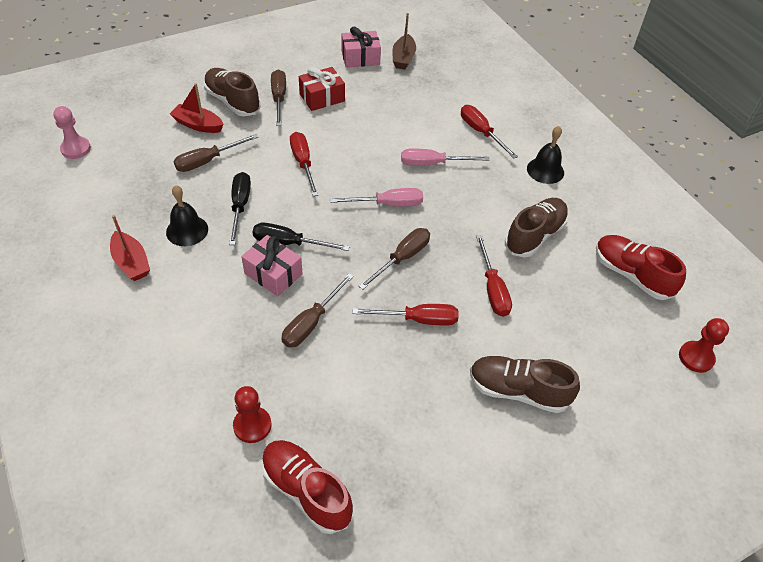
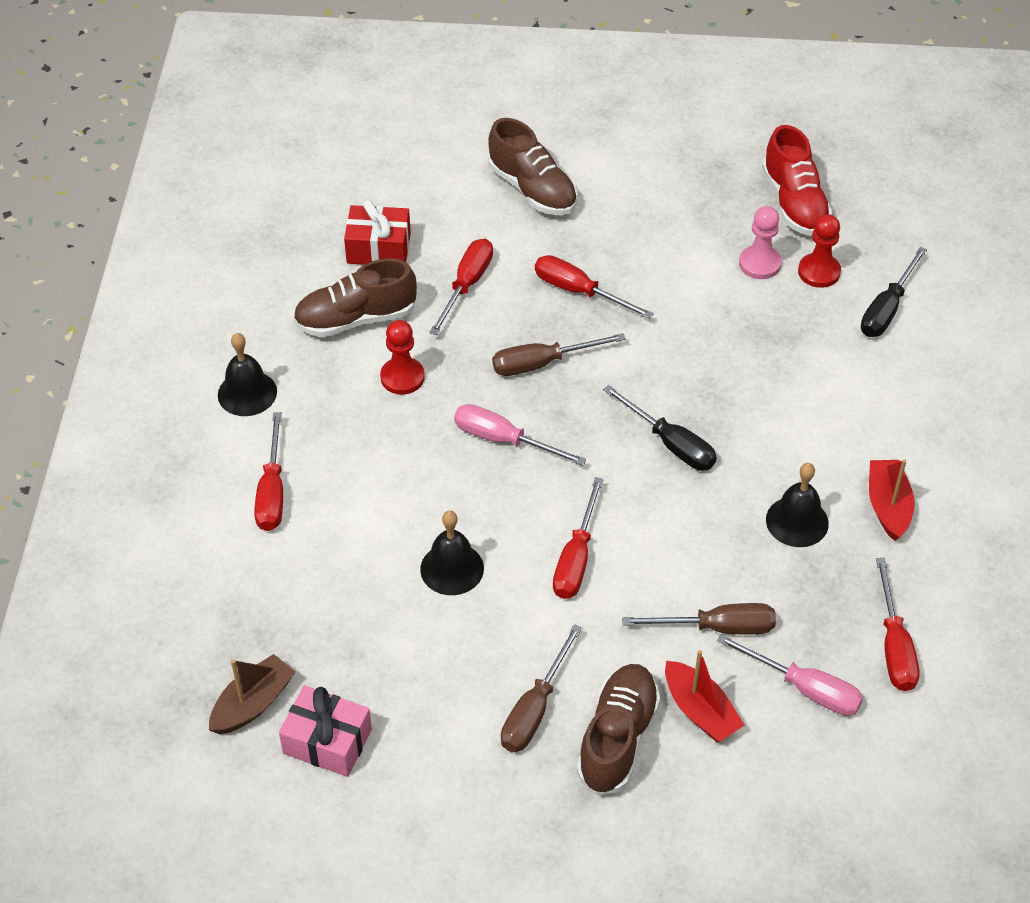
camera: 145 degrees left, 0 degrees up
pink pawn [53,106,91,159] -> pink pawn moved to [739,206,782,279]
brown shoe [204,68,261,116] -> brown shoe turned 150 degrees counterclockwise [577,664,660,795]
black screwdriver [229,172,251,245] -> black screwdriver moved to [861,247,927,337]
pink gift [241,235,303,296] -> none
brown screwdriver [281,273,354,348] -> none
red gift [299,67,345,111] -> red gift moved to [344,199,411,265]
pink screwdriver [401,148,489,166] -> pink screwdriver moved to [717,634,863,716]
red shoe [596,235,686,300] -> none
red pawn [679,318,729,373] -> red pawn moved to [380,320,425,394]
none -> black bell [420,511,484,595]
none -> red screwdriver [876,558,919,691]

